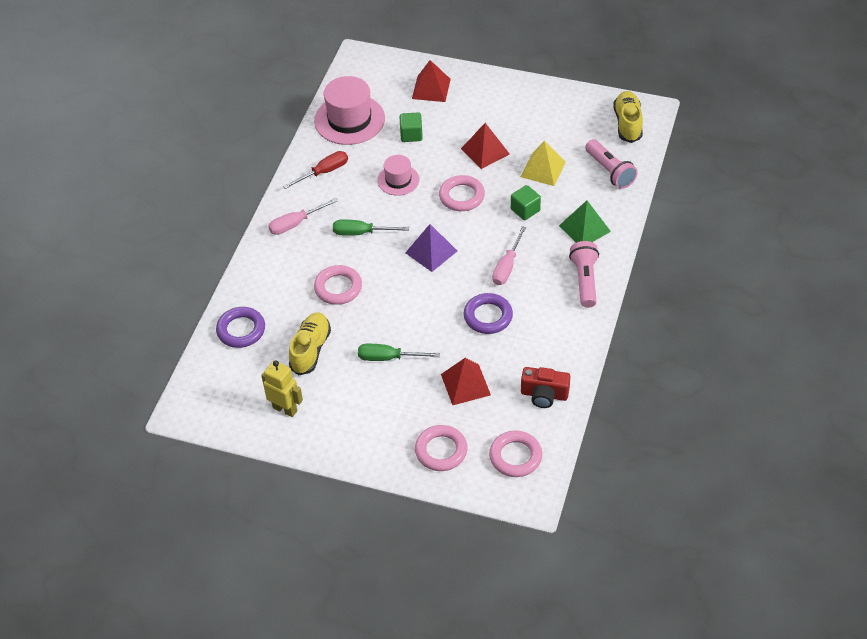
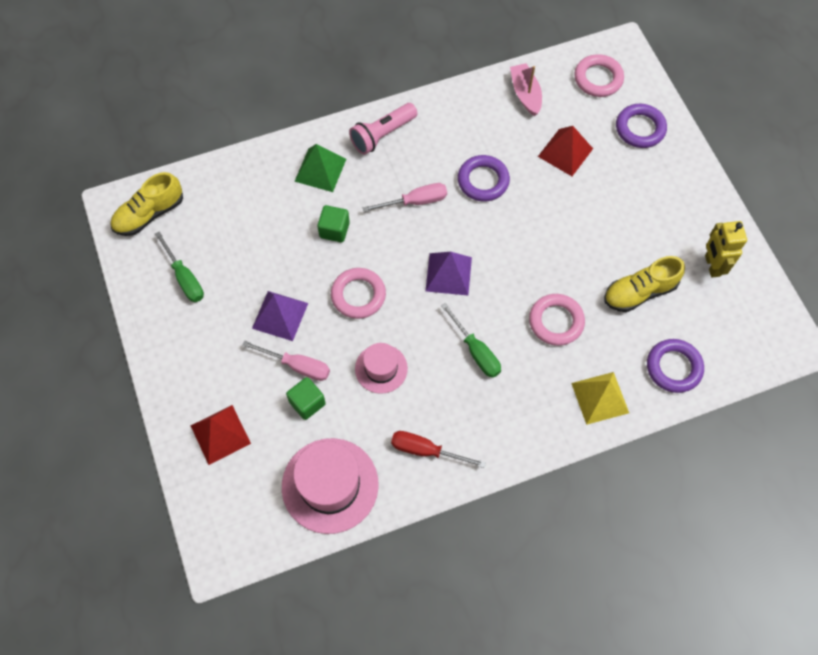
camera: 130 degrees left, 15 degrees up
pink screwdriver [269,198,338,235] -> pink screwdriver moved to [242,341,330,381]
green screwdriver [358,344,440,361] -> green screwdriver moved to [155,231,204,302]
pink ring [415,425,468,471] -> purple ring [616,104,667,148]
red pyramid [461,123,510,169] -> purple pyramid [252,291,308,341]
yellow pyramid [521,141,566,186] -> yellow pyramid moved to [571,372,629,425]
red camera [521,367,570,408] -> pink boat [510,63,542,116]
pink flashlight [585,139,638,189] -> none

